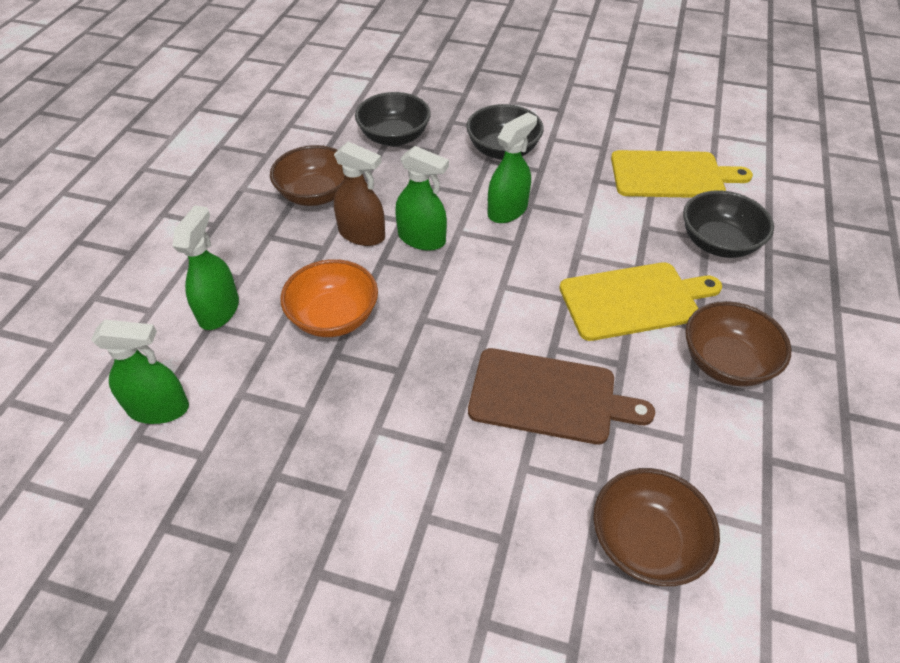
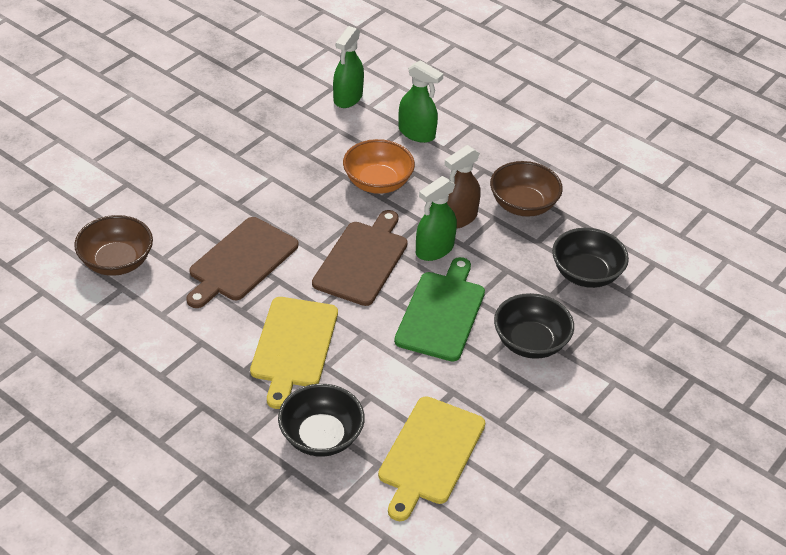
camera: 110 degrees right, 5 degrees down
green spray bottle [488,112,537,223] -> green cutting board [394,257,485,361]
brown bowl [685,301,791,386] -> none
none -> brown cutting board [312,210,408,306]

